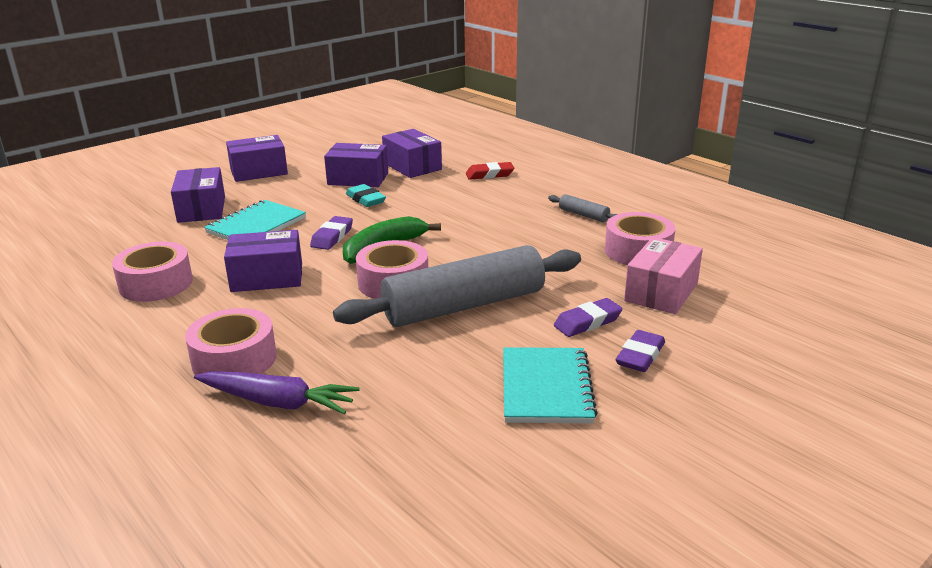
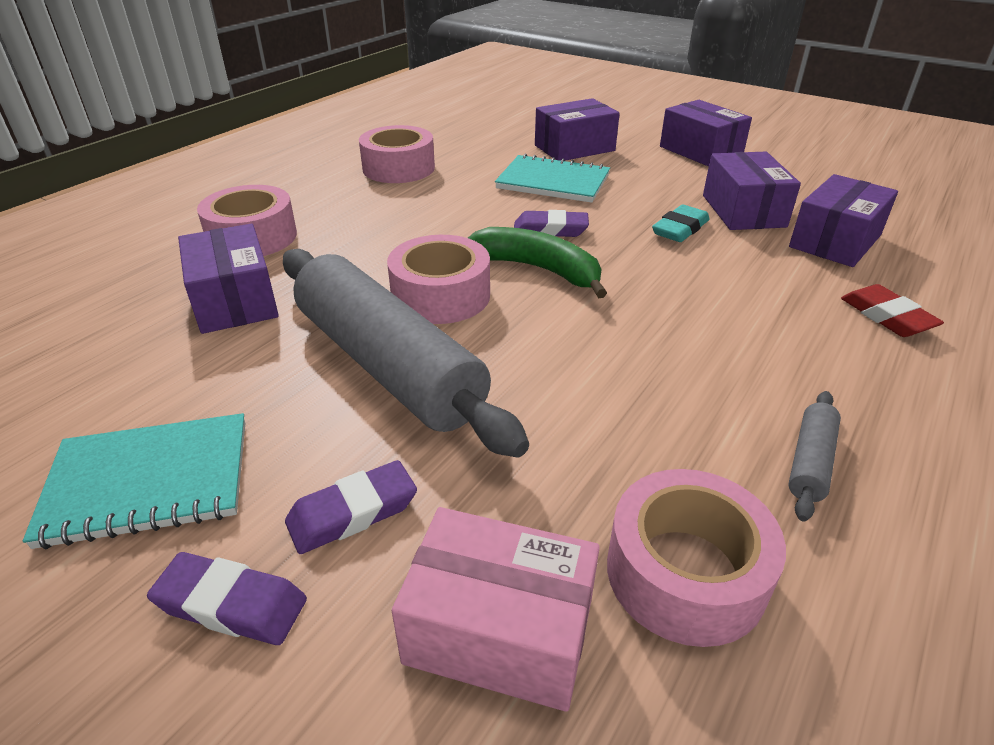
camera: 75 degrees right, 10 degrees up
purple carrot [194,371,360,414] -> none
purple box [224,230,302,292] -> purple box moved to [178,224,279,334]
purple eraser [554,298,623,337] -> purple eraser turned 75 degrees counterclockwise [285,460,417,554]

